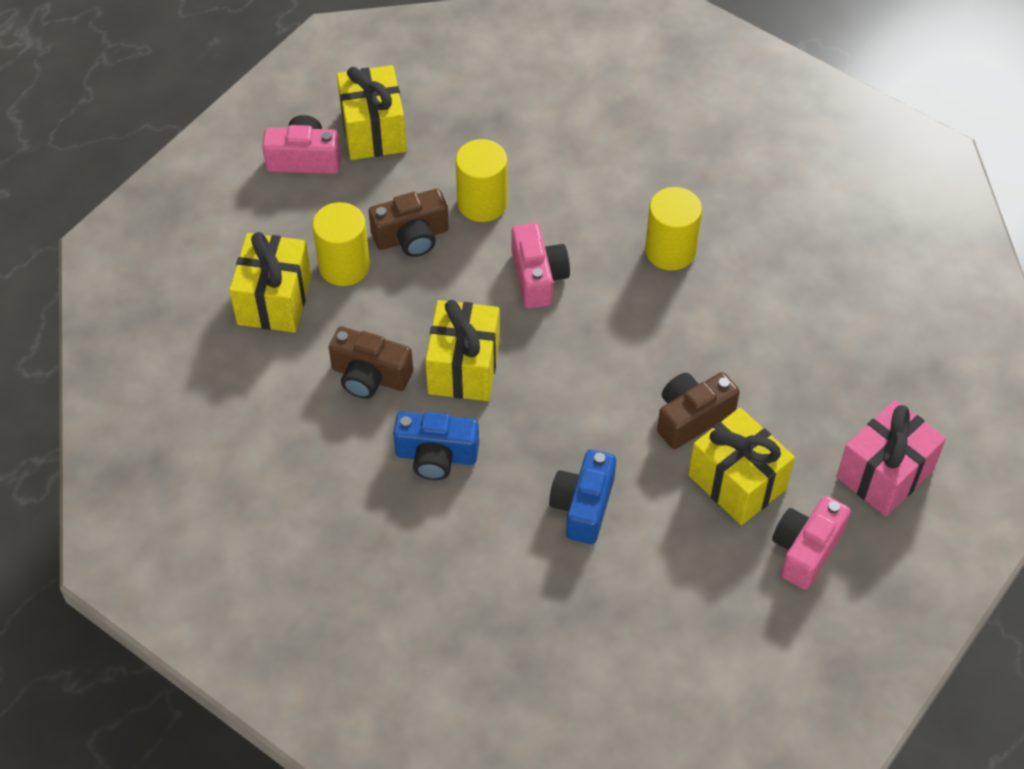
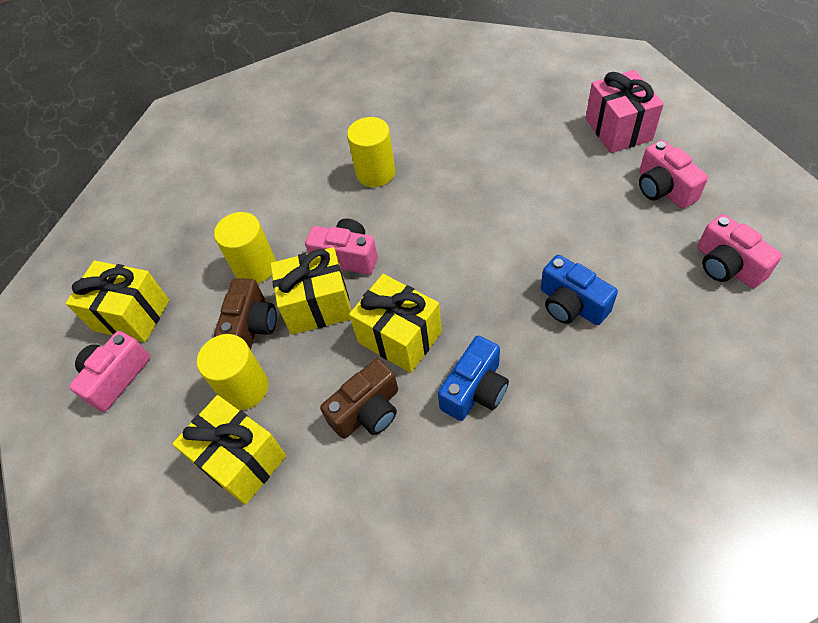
camera: 55 degrees left, 0 degrees up
brown camera [657,372,740,449] -> none
yellow gift [688,408,795,525] -> yellow gift moved to [271,247,351,335]
none -> pink camera [697,214,782,288]

